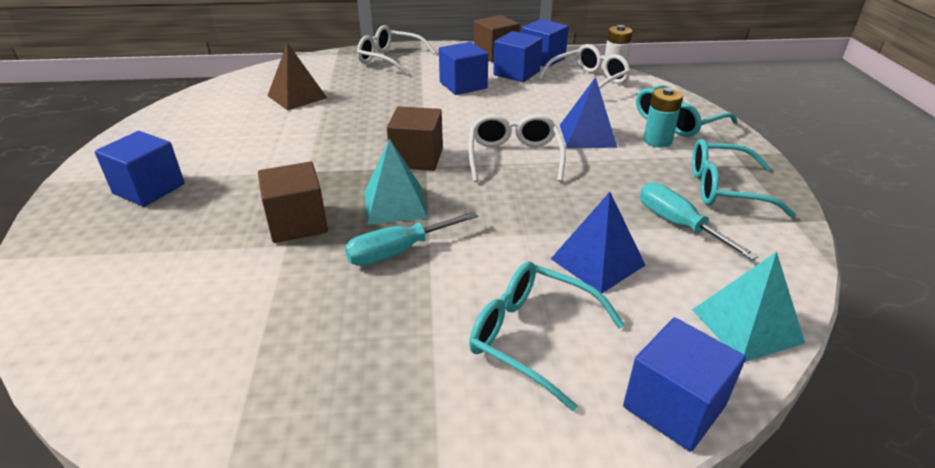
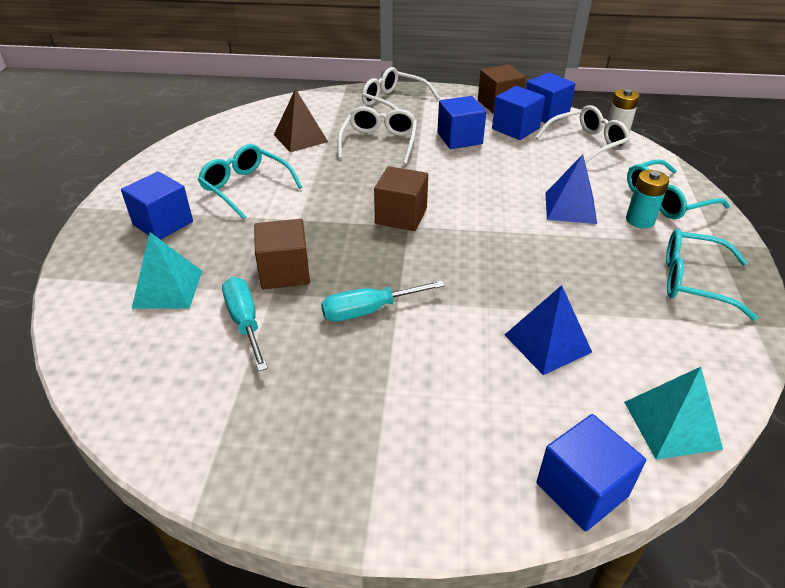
camera: 10 degrees right, 5 degrees up
turquoise pyramid [365,138,428,225] -> turquoise pyramid moved to [132,232,202,309]
white glasses [468,114,566,182] -> white glasses moved to [338,106,417,164]
turquoise glasses [469,261,625,411] -> turquoise glasses moved to [198,144,302,219]
turquoise screwdriver [640,182,759,261] -> turquoise screwdriver moved to [222,277,268,371]

